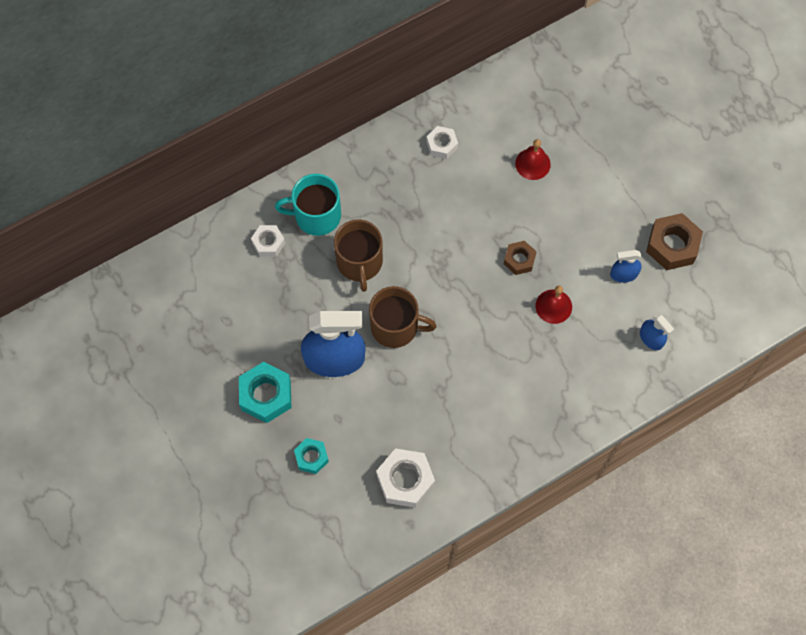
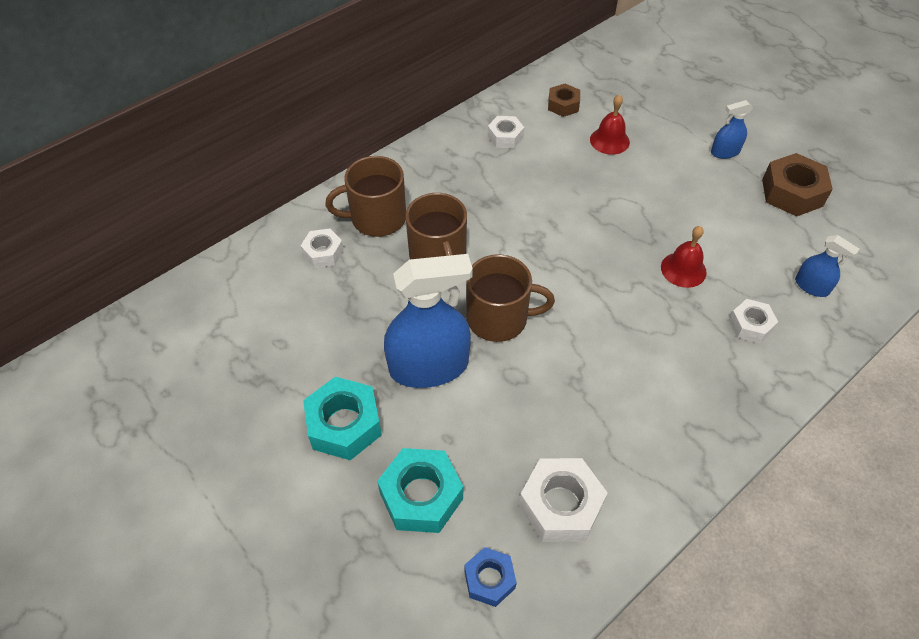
camera: 10 degrees left, 15 degrees down
turquoise mug [275,174,341,236] -> brown mug [325,156,406,237]
turquoise nut [294,438,329,474] -> turquoise nut [377,448,463,533], size x1.66
brown nut [504,241,537,275] -> brown nut moved to [548,84,580,117]
blue spray bottle [610,250,642,283] -> blue spray bottle moved to [711,100,753,159]
none -> blue nut [464,547,517,607]
none -> white nut [729,299,778,343]

